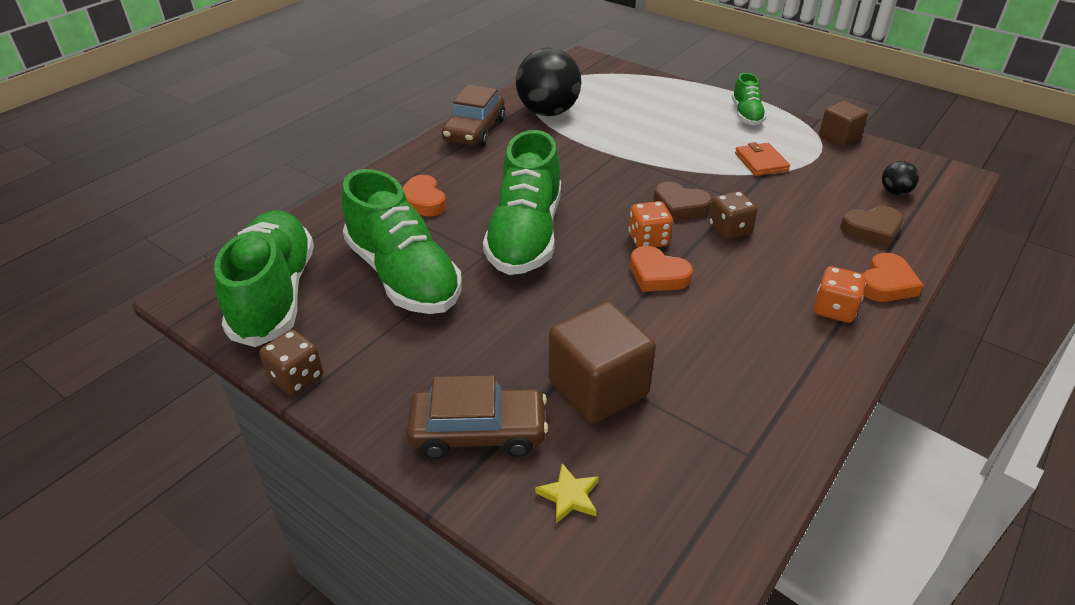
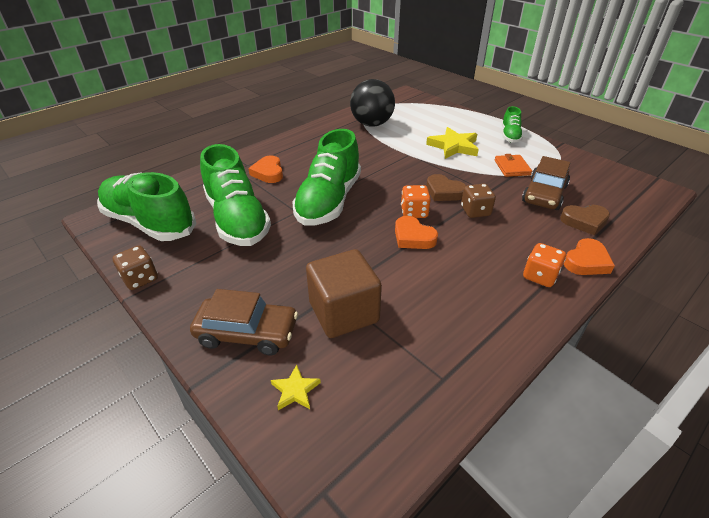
camera: 10 degrees right, 0 degrees up
green shoe [214,210,314,347] -> green shoe turned 60 degrees counterclockwise [97,172,197,241]
brown car [442,85,505,147] -> brown car moved to [522,156,570,210]
brown cube [819,101,868,147] -> none
black ball [882,161,919,195] -> none
none -> yellow star [426,127,479,159]

